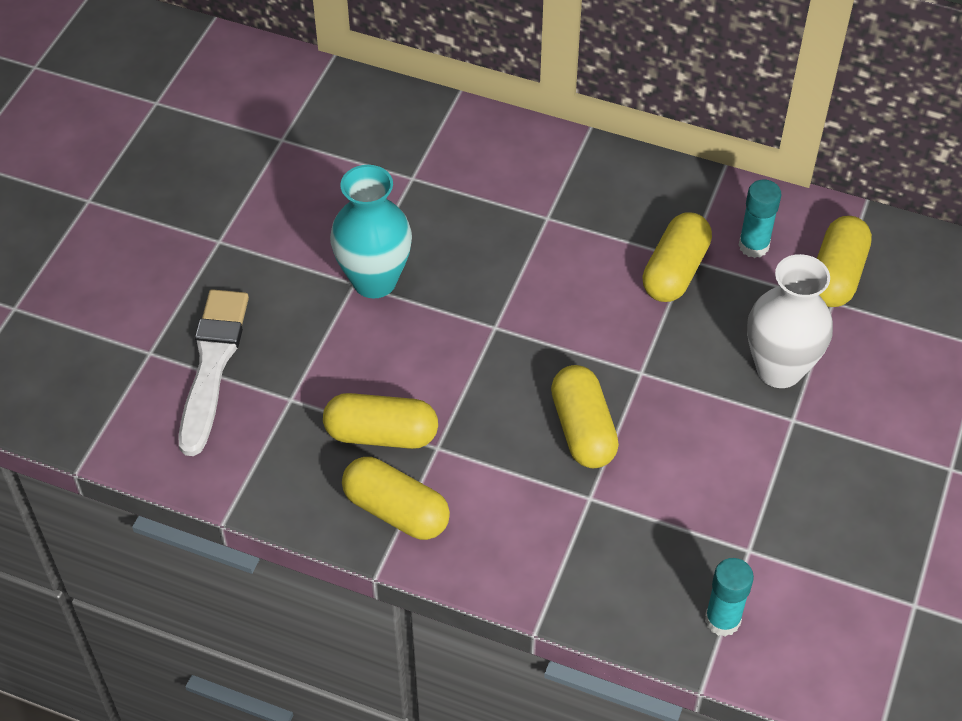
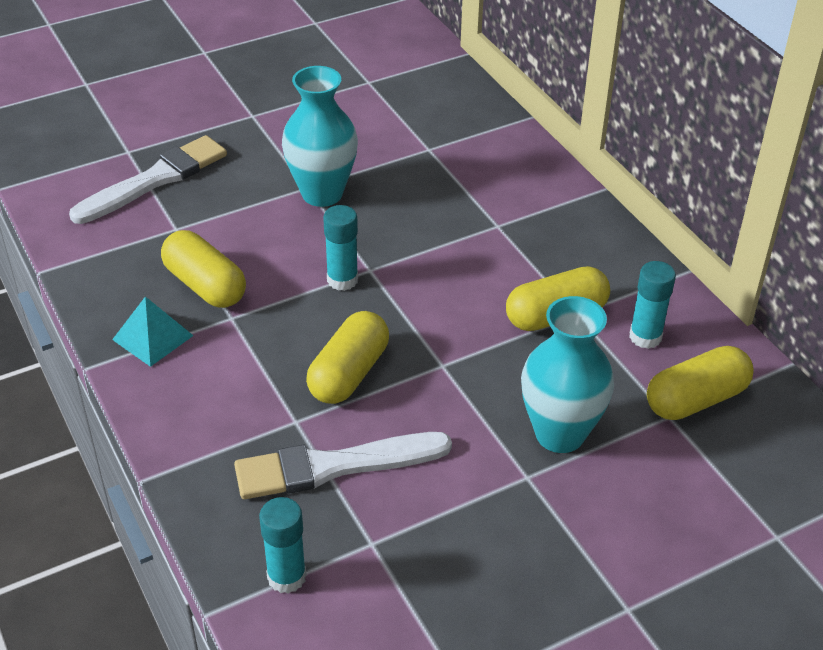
camera: 40 degrees right, 10 degrees down
yellow capsule [342,457,450,540] -> turquoise pyramid [112,296,194,367]
white vase [747,254,833,388] -> turquoise vase [521,296,614,453]
none -> white brush [234,432,452,499]
none -> turquoise glue stick [323,205,358,291]

